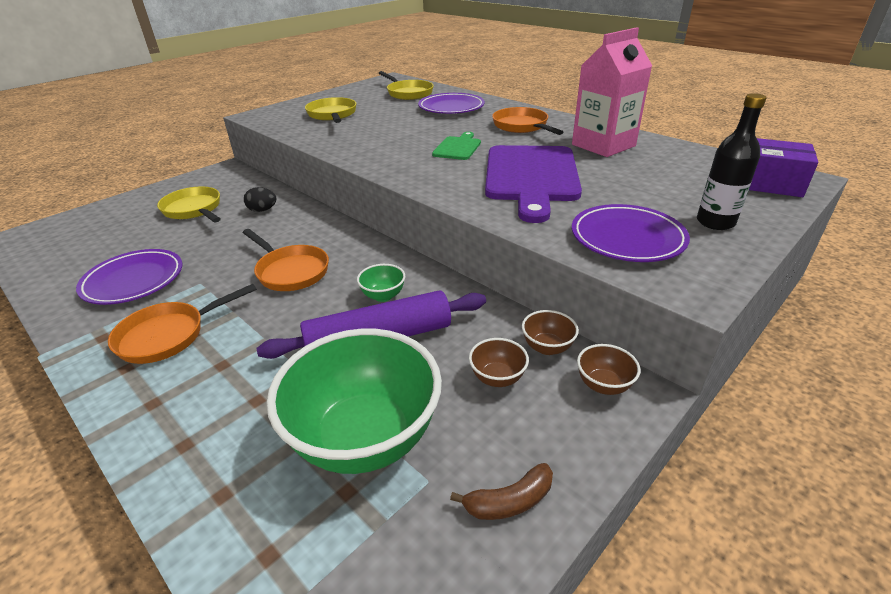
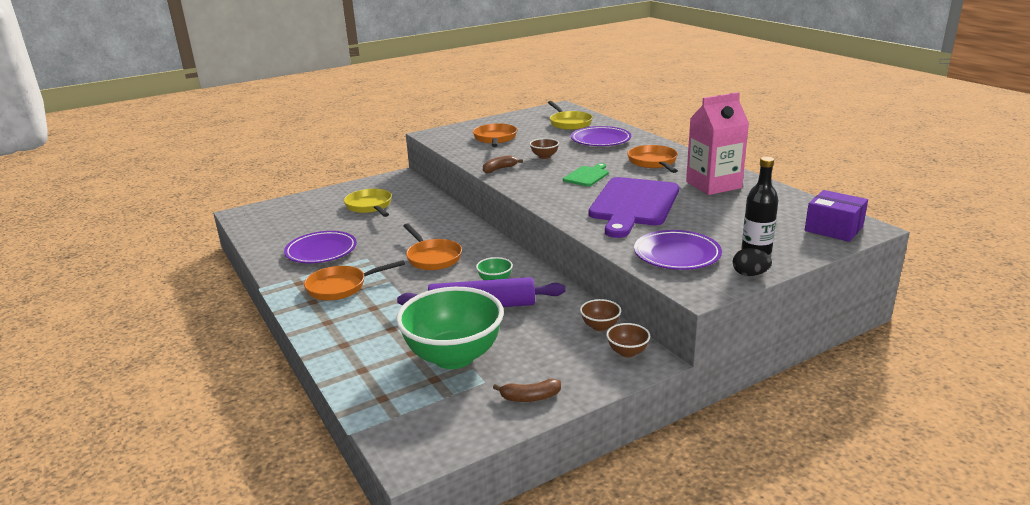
camera: 15 degrees right, 10 degrees down
black egg [244,187,276,212] -> black egg moved to [733,248,772,276]
yellow pan [305,97,356,123] -> orange pan [473,123,517,147]
brown bowl [469,338,529,387] -> brown bowl moved to [530,138,559,159]
none -> brown banana [483,155,523,173]

